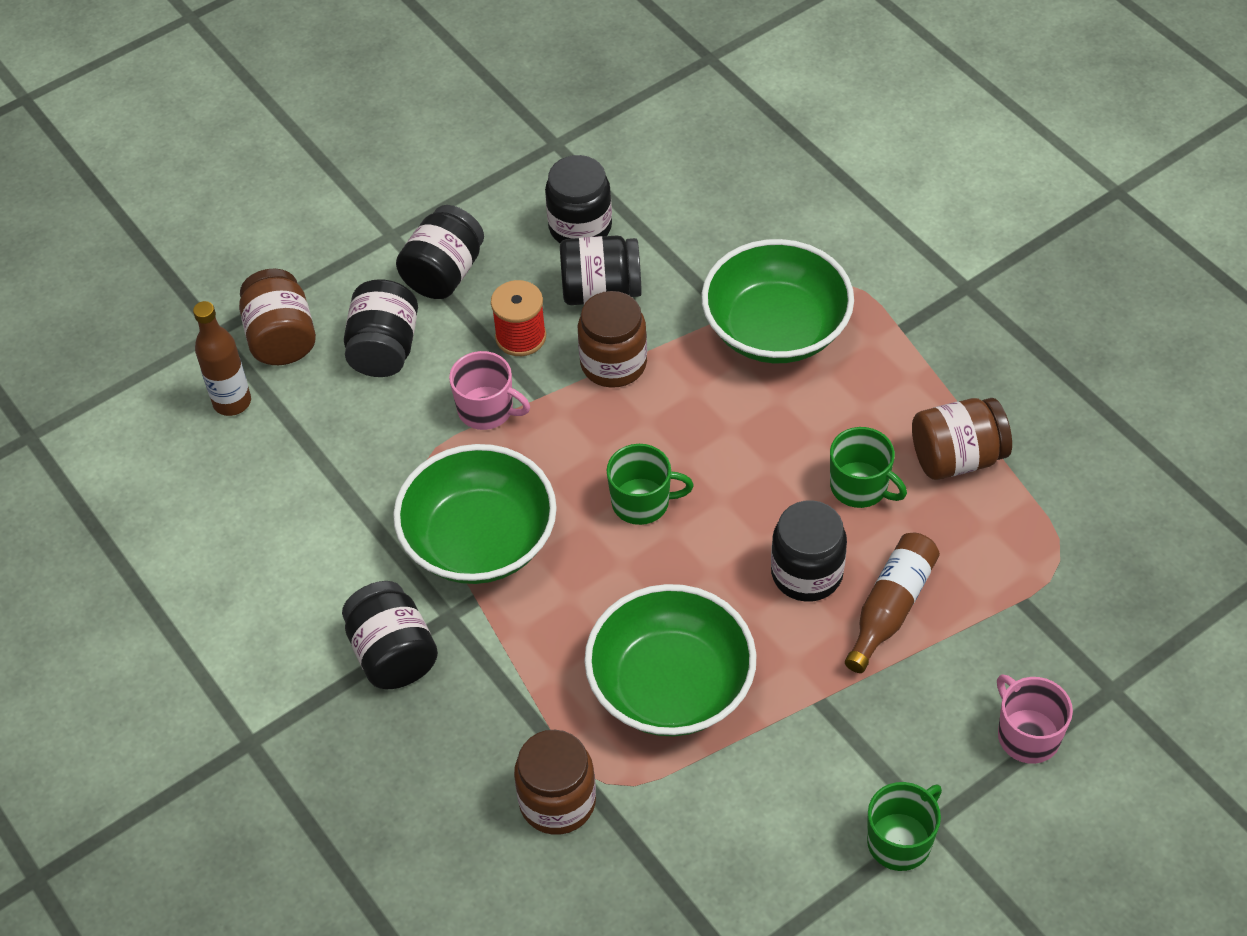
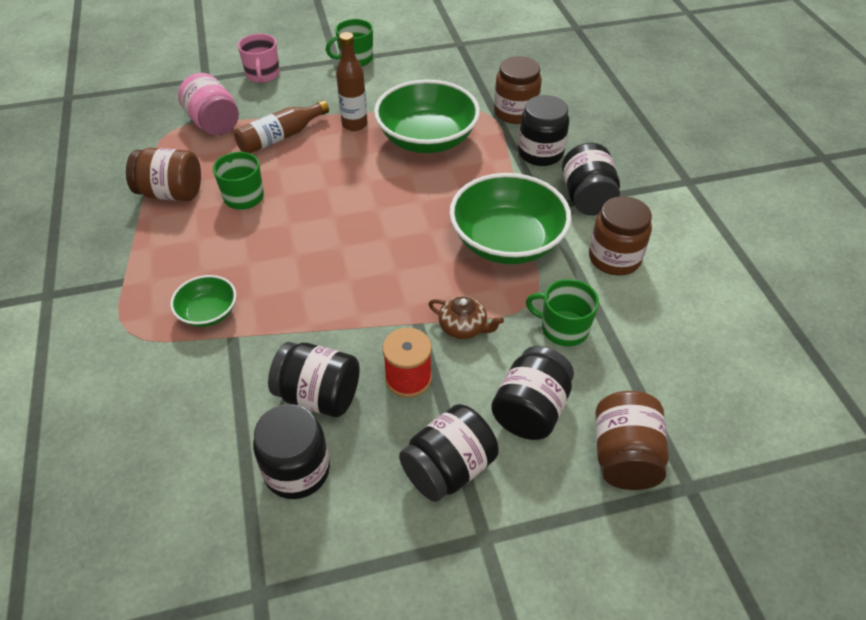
camera: 160 degrees left, 5 degrees down
brown bottle [193,301,251,416] -> brown bottle moved to [336,32,368,131]
pink mug [449,351,530,430] -> brown teapot [428,296,504,339]
brown jar [578,291,647,388] -> brown jar moved to [589,196,652,276]
green mug [606,444,694,525] -> green mug moved to [526,279,599,346]
green bowl [701,239,854,363] -> green bowl [170,275,236,327], size x0.50
black jar [771,500,847,602] -> black jar moved to [518,95,569,166]
none -> pink jar [178,73,239,135]

